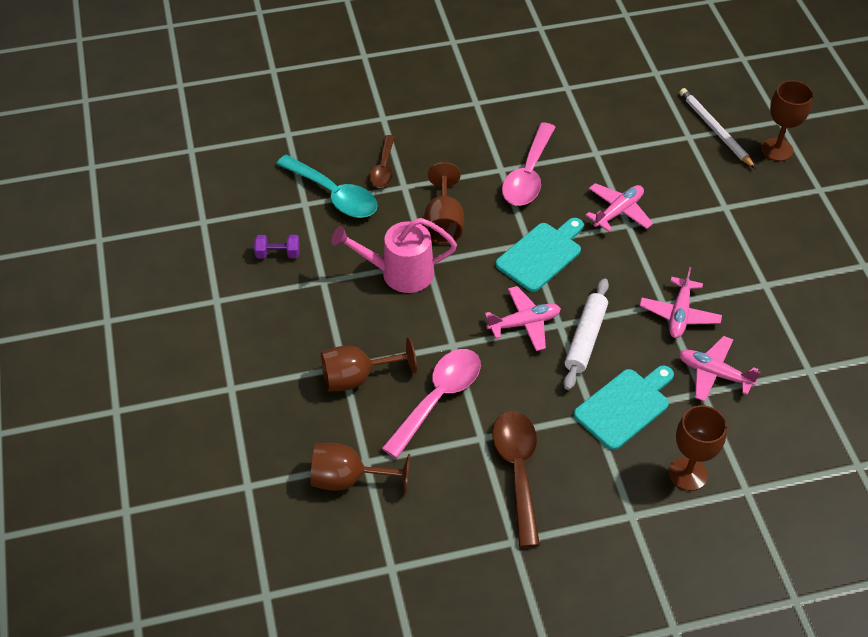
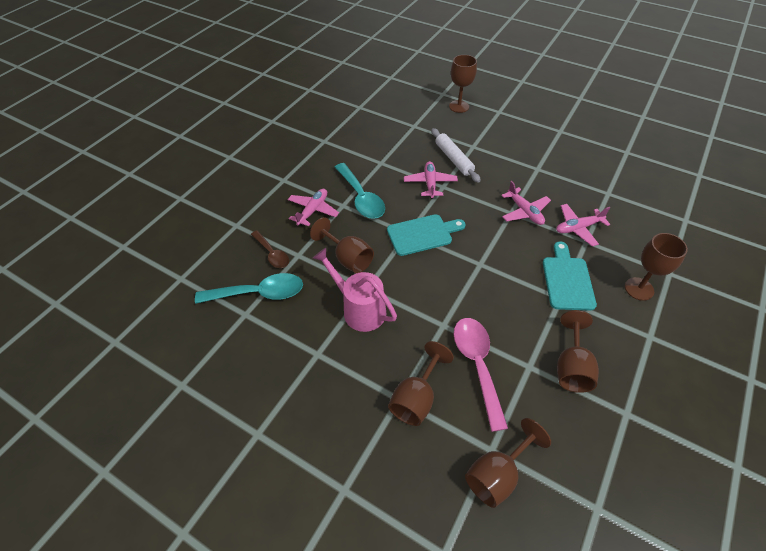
camera: 45 degrees left, 0 degrees up
purple dumbbell [254,235,300,258] -> none
pink watering can [331,218,457,293] -> pink watering can turned 90 degrees clockwise [313,248,397,332]
pink plane [485,286,561,351] -> pink plane moved to [288,189,339,227]
brown spoon [493,411,540,547] -> brown goblet [557,310,599,393]
turquoise cutting board [496,218,584,292] -> turquoise cutting board turned 75 degrees clockwise [387,214,466,256]
pink spoon [502,123,555,206] -> turquoise spoon [335,163,385,219]
white rolling pin [563,278,609,390] -> white rolling pin moved to [431,128,481,183]
white pencil [679,88,756,169] -> none

